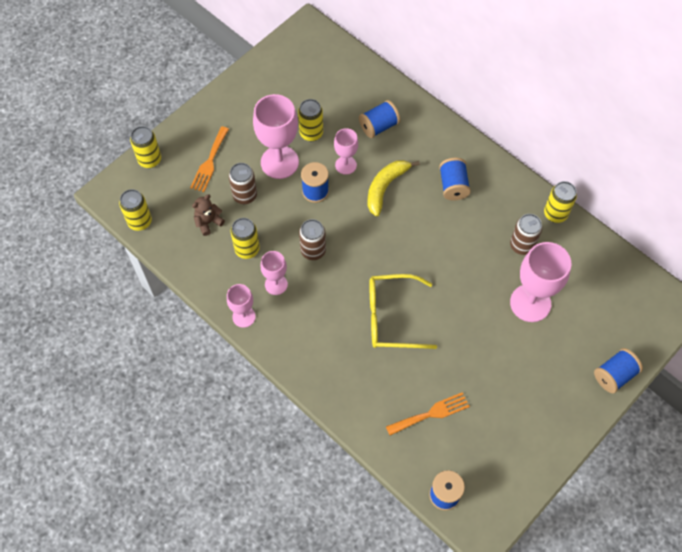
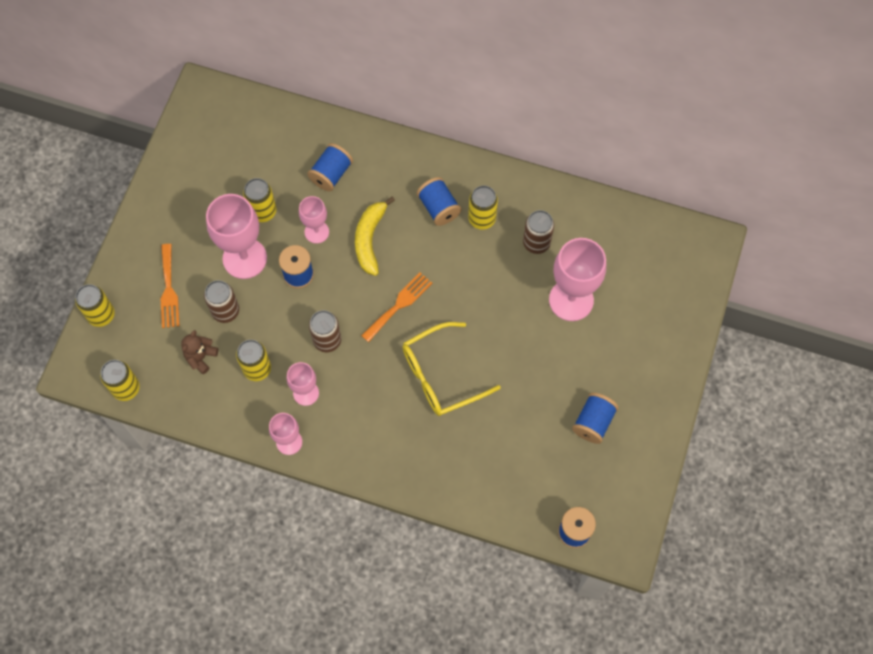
camera: 25 degrees left, 5 degrees up
orange fork [386,392,470,435] -> orange fork moved to [361,273,432,342]
yellow can [544,181,577,223] -> yellow can moved to [468,186,498,230]
blue spool [594,348,643,393] -> blue spool moved to [572,392,619,444]

